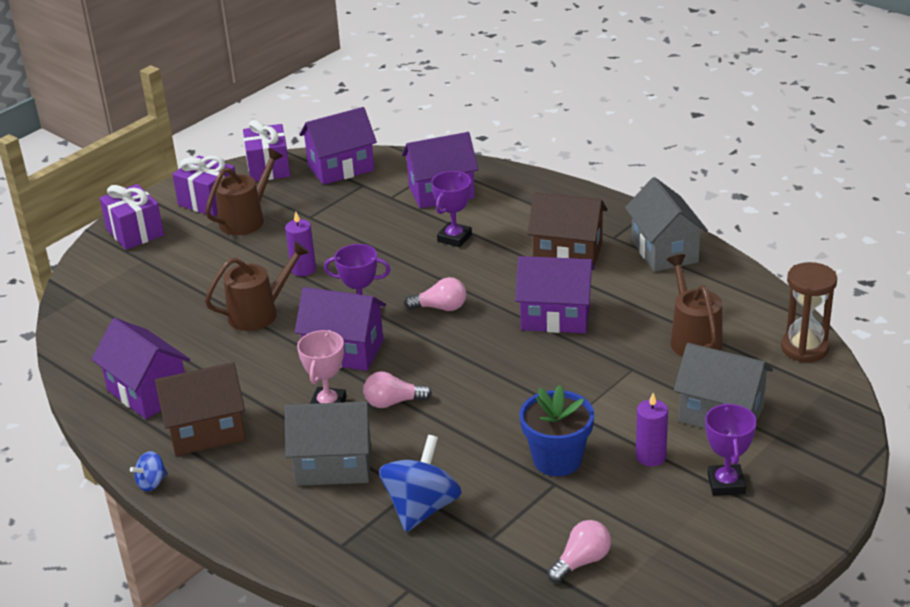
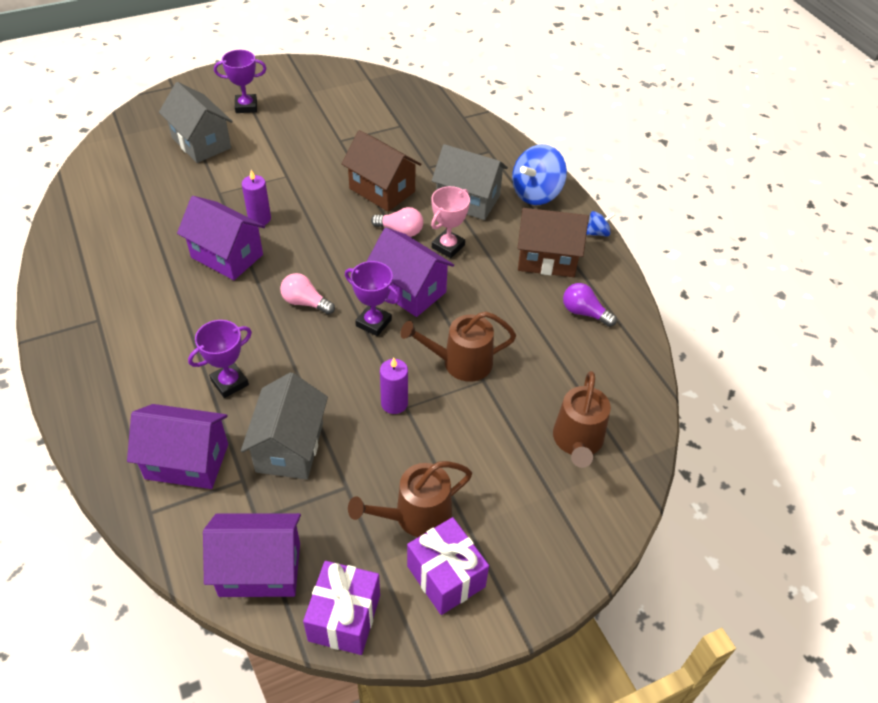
camera: 160 degrees left, 15 degrees up
purple house [91,318,190,419] -> purple light bulb [563,283,617,327]
purple gift [100,184,164,250] -> none
blue spinning top [379,435,462,532] -> blue spinning top moved to [512,144,567,205]
blue flower pot [520,385,594,476] -> none
brown house [527,192,607,266] -> brown house moved to [342,130,421,212]
pink light bulb [547,520,611,583] -> none
grey house [625,177,708,272] -> grey house moved to [241,372,328,480]
purple candle [636,393,668,466] -> purple candle moved to [242,170,271,225]
brown watering can [667,254,723,357] -> brown watering can moved to [553,371,611,468]
purple trophy [705,403,757,496] -> purple trophy turned 60 degrees clockwise [214,50,266,113]
brown hourglass [781,262,837,362] -> none

